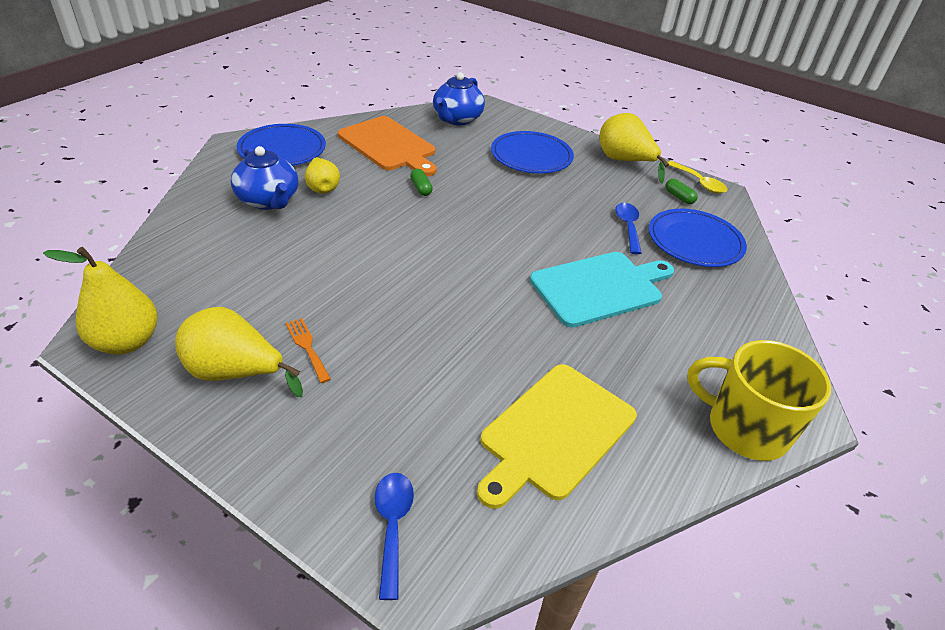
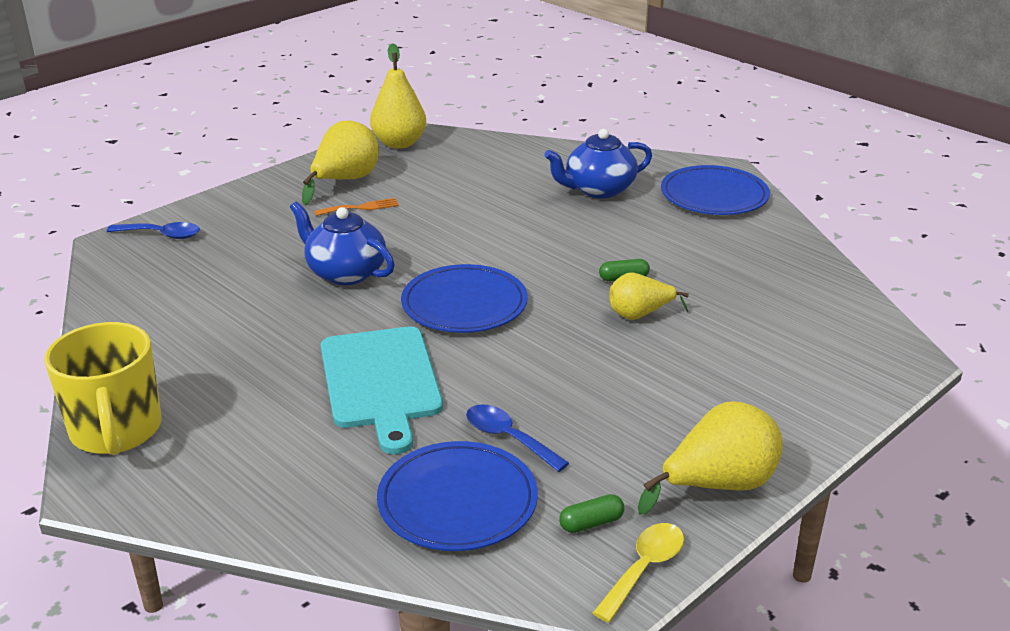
camera: 105 degrees right, 10 degrees down
yellow pear [305,157,340,194] -> yellow pear moved to [609,273,689,320]
orange cutting board [338,116,437,176] -> none
blue teapot [433,72,485,125] -> blue teapot moved to [290,201,395,285]
yellow cutting board [477,364,637,509] -> none
blue plate [491,131,574,174] -> blue plate moved to [401,264,528,333]
blue spoon [615,203,641,254] -> blue spoon turned 150 degrees counterclockwise [466,404,569,472]
yellow spoon [668,161,727,193] -> yellow spoon turned 150 degrees clockwise [593,523,684,623]
yellow mug [687,340,831,461] -> yellow mug turned 120 degrees clockwise [44,322,162,455]

